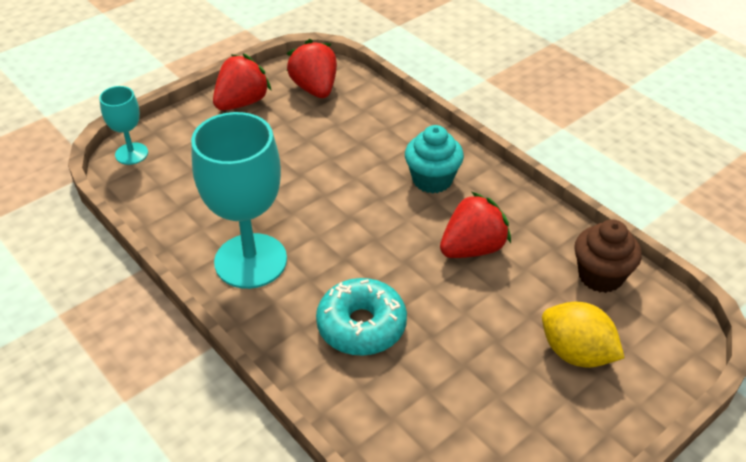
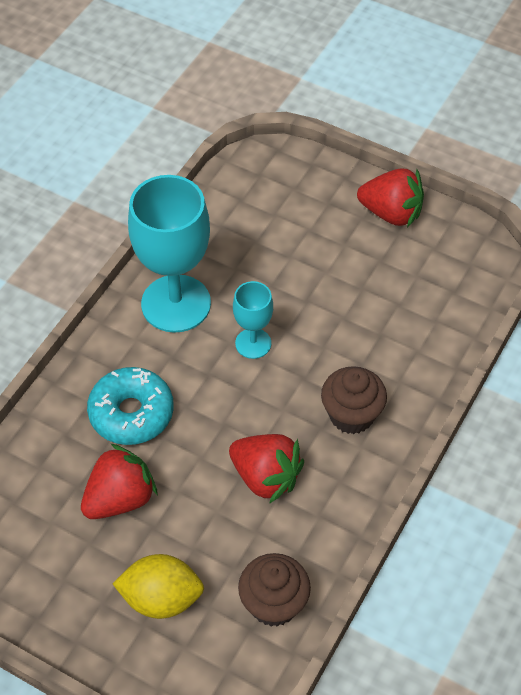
camera: 70 degrees right, 10 degrees up
turquoise goblet [99,86,148,165] -> turquoise goblet moved to [233,281,273,359]
red strawberry [287,39,337,98] -> red strawberry moved to [81,444,158,519]
turquoise cupcake [405,125,464,194] -> brown cupcake [321,366,387,434]
yellow lemon [542,302,624,368] -> yellow lemon turned 75 degrees clockwise [112,554,204,619]

